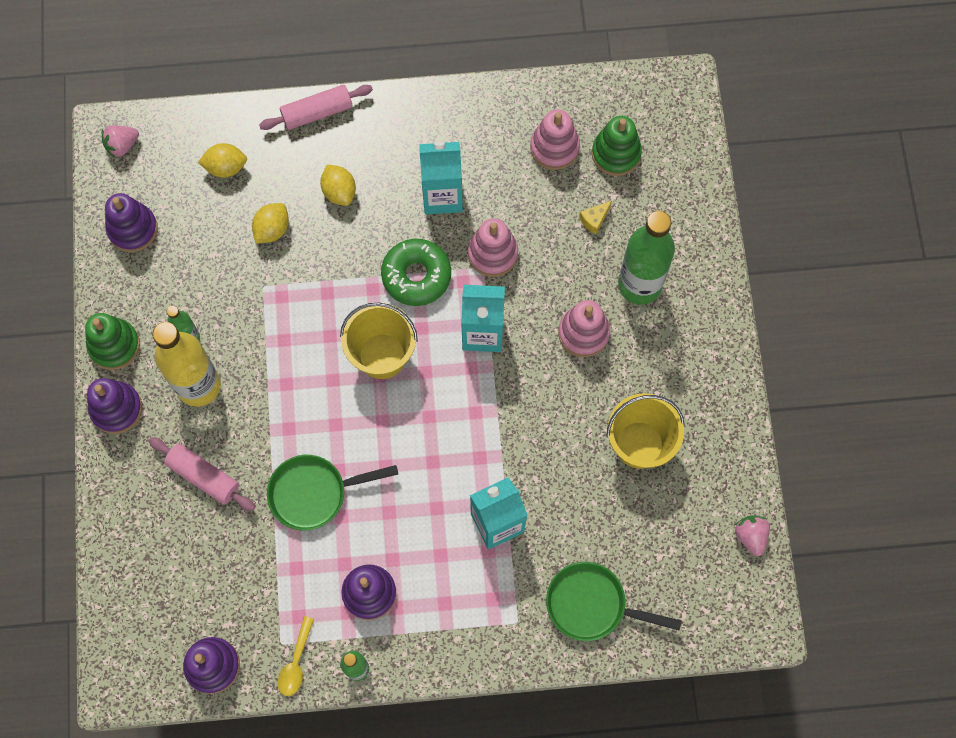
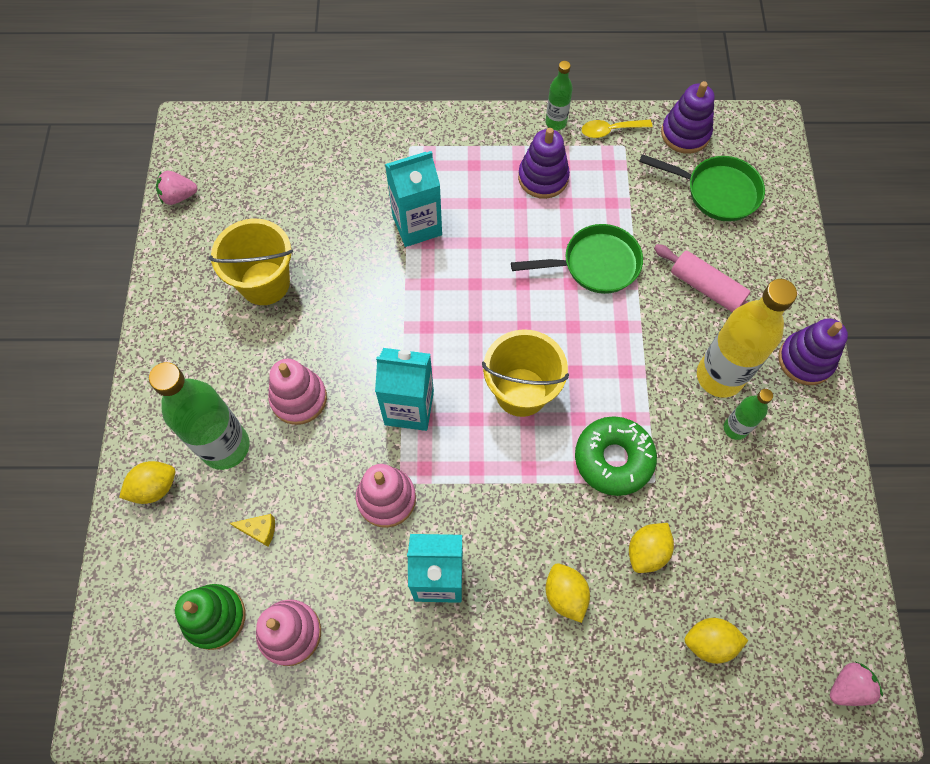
camera: 175 degrees left, 5 degrees down
green stacking toy [85,313,140,370] -> none
purple stacking toy [105,193,158,252] -> none
pink rolling pin [259,85,373,130] -> none
yellow spoon [278,616,314,696] -> yellow spoon turned 120 degrees counterclockwise [582,120,652,138]
green donut [381,239,451,306] -> green donut moved to [575,416,657,496]
green pan [546,562,682,641] -> green pan moved to [639,154,765,222]
yellow cheese [579,201,612,234] -> yellow cheese turned 45 degrees clockwise [230,514,275,547]
pink strawberry [735,516,770,556] -> pink strawberry turned 90 degrees clockwise [156,171,198,205]
none -> yellow lemon [119,461,175,504]

